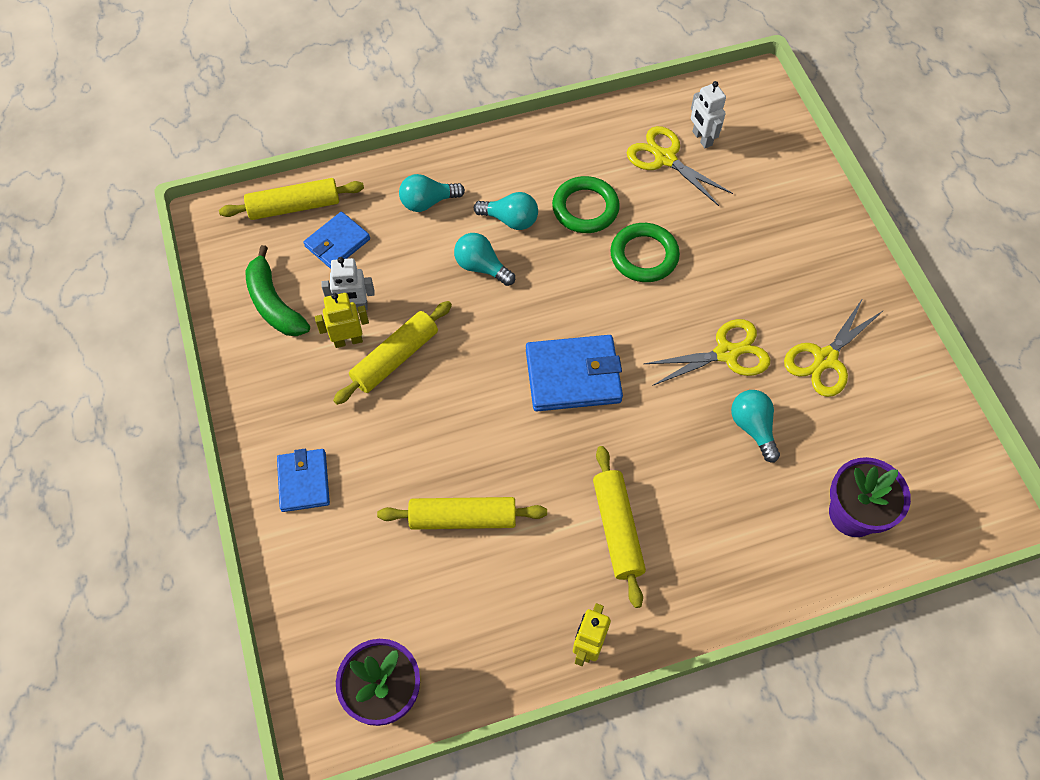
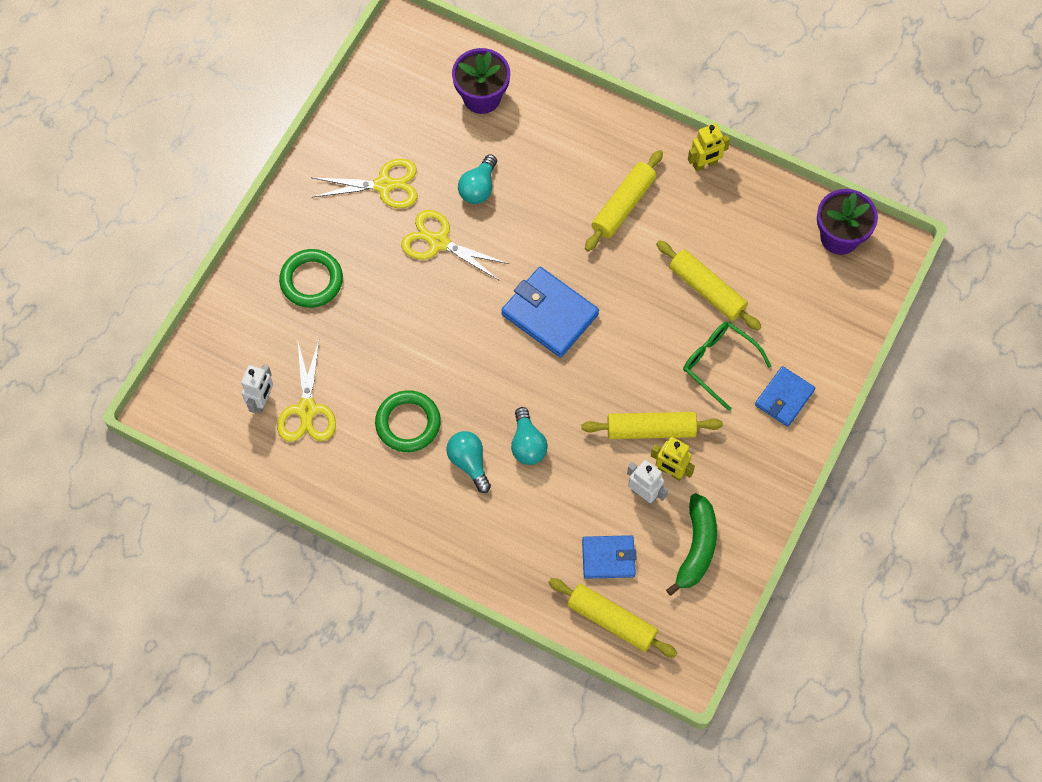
camera: 135 degrees left, 5 degrees up
turquoise light bulb [399,174,465,212] -> none
green ring [610,223,680,282] -> green ring moved to [279,249,343,308]
none -> green glasses [683,322,771,411]

